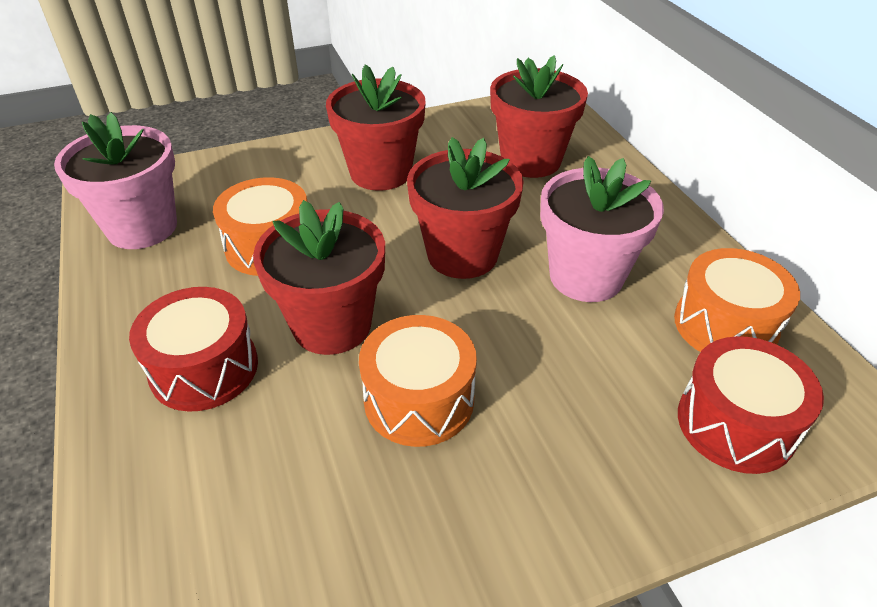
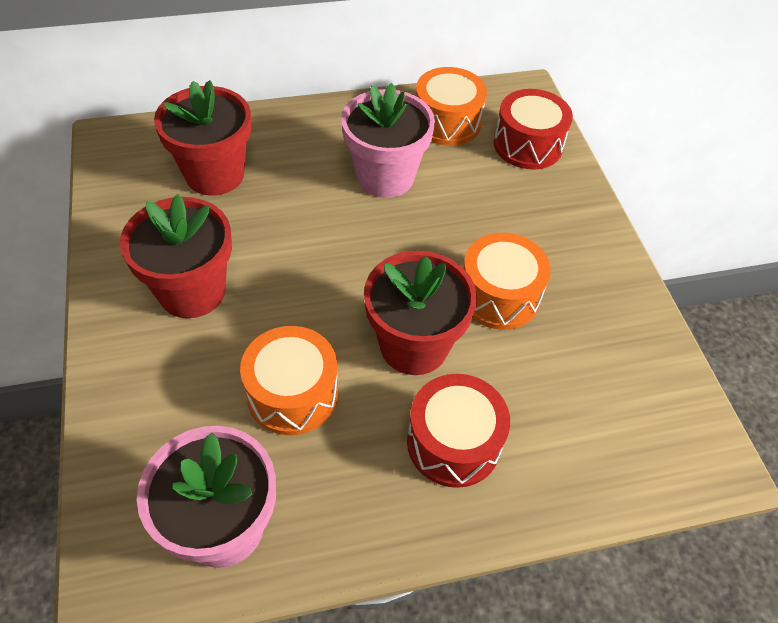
camera: 85 degrees left, 10 degrees up
red flower pot [407,137,524,279] -> none

